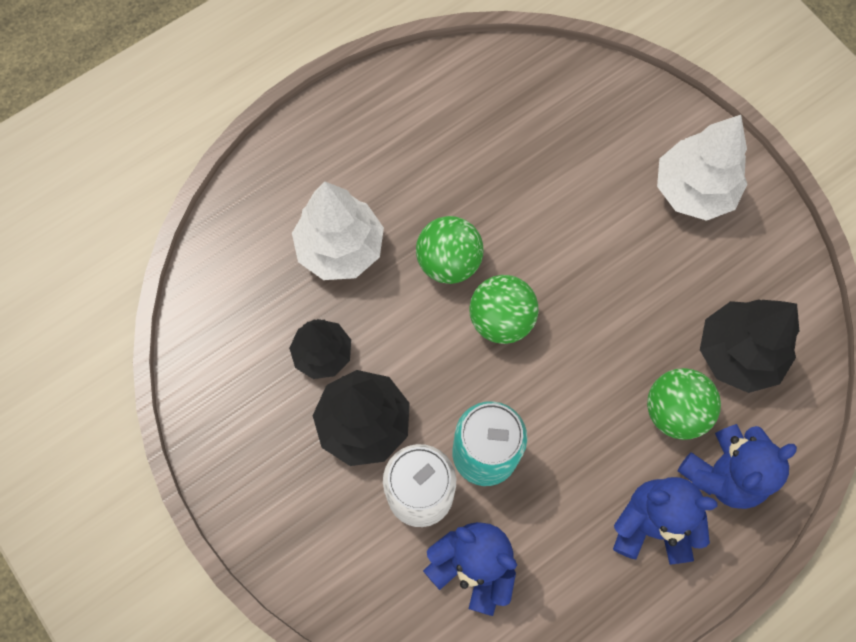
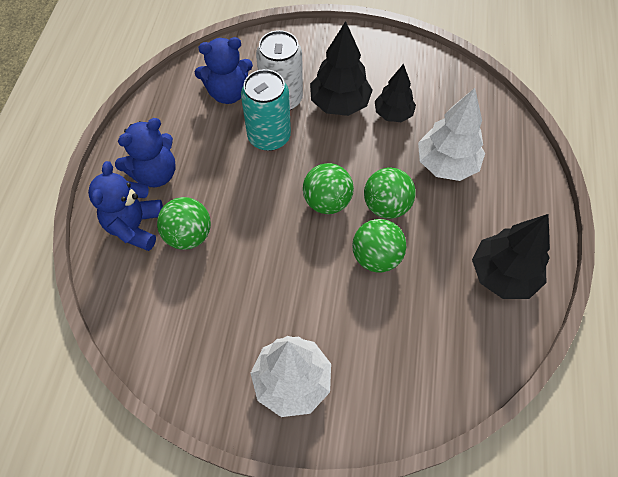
camera: 135 degrees right, 10 degrees down
black tree [700,299,799,393] -> black tree moved to [472,214,550,299]
none -> green ball [352,219,406,273]

